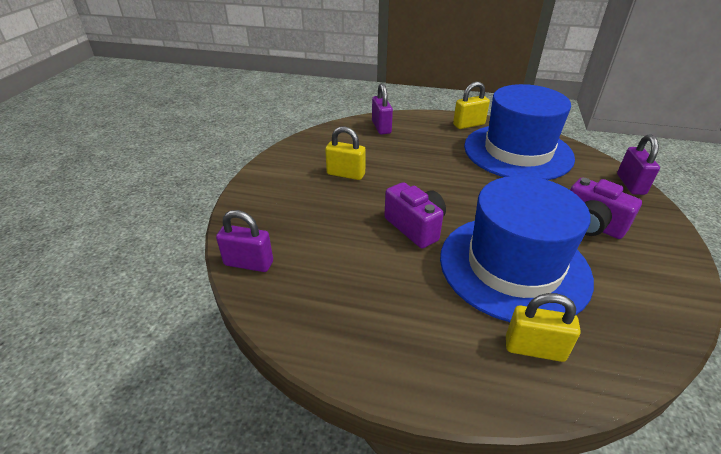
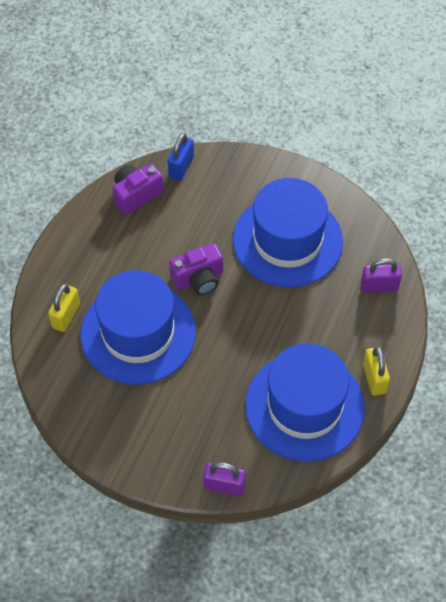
camera: 100 degrees right, 20 degrees up
purple padlock [216,210,273,272] -> blue padlock [168,133,194,181]
yellow padlock [325,126,366,180] -> blue hat [233,178,343,288]
purple camera [570,177,642,239] -> purple camera moved to [112,164,164,215]

